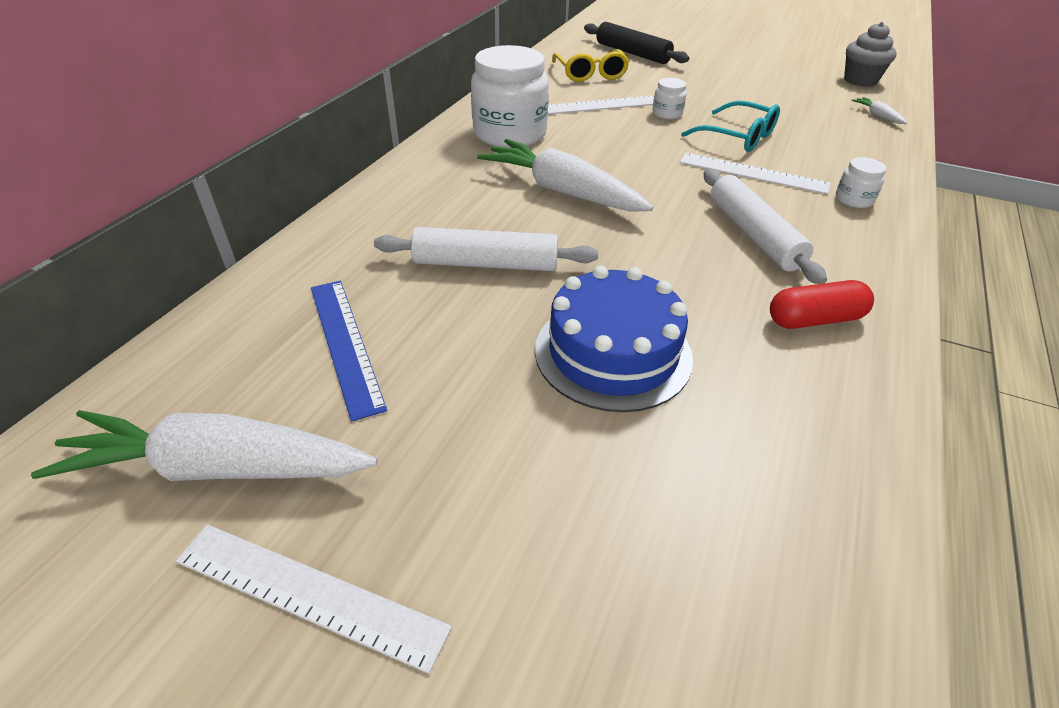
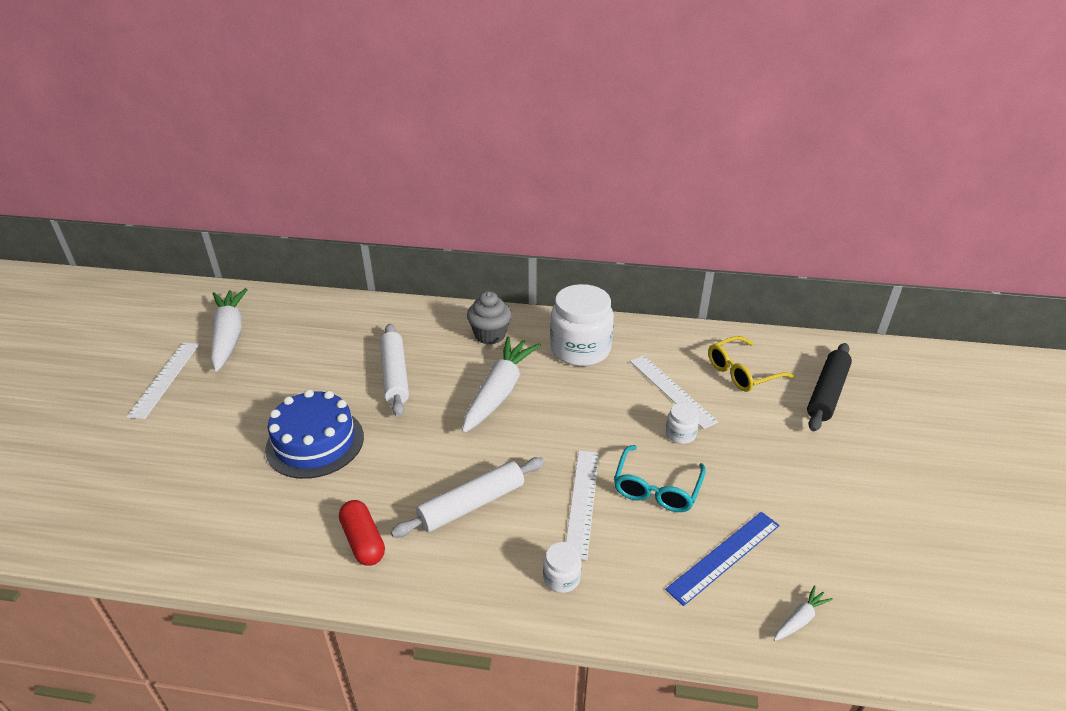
camera: 75 degrees right, 5 degrees down
blue ruler [311,281,387,422] -> blue ruler moved to [665,512,780,606]
grey cupcake [844,22,897,87] -> grey cupcake moved to [467,291,512,345]

